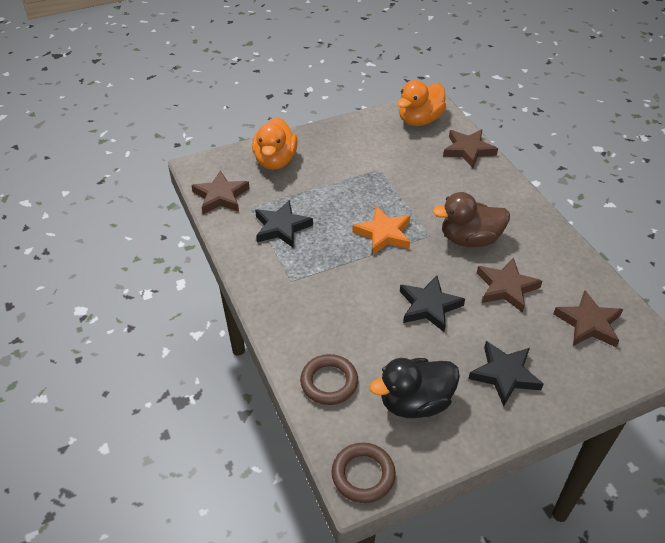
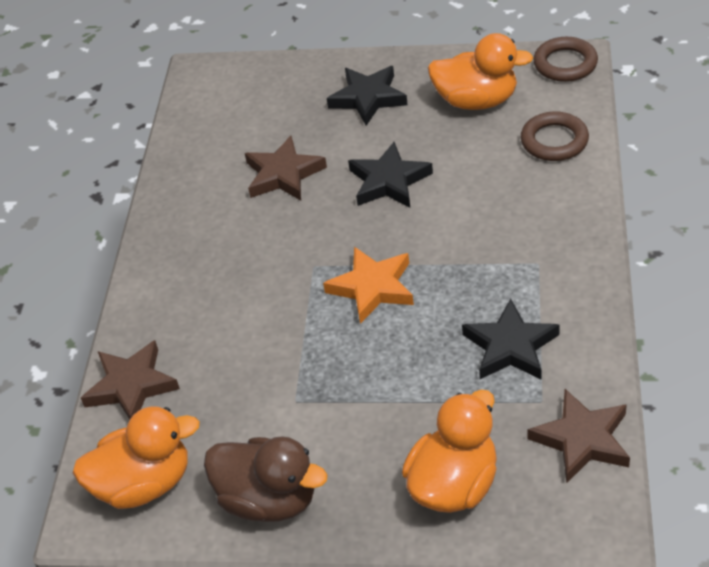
camera: 145 degrees left, 0 degrees up
black duck [369,358,460,418] -> orange duck [428,33,533,110]
brown duck [433,192,510,247] -> brown duck moved to [204,436,328,522]
brown star [553,291,623,347] -> none

